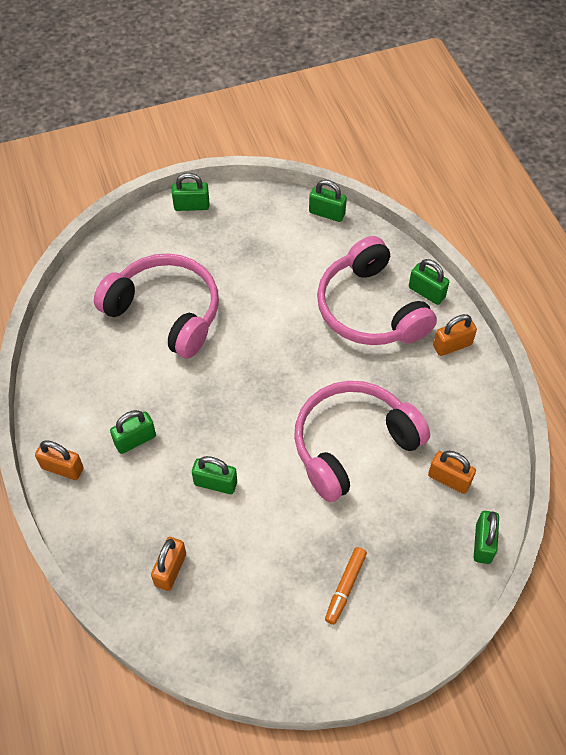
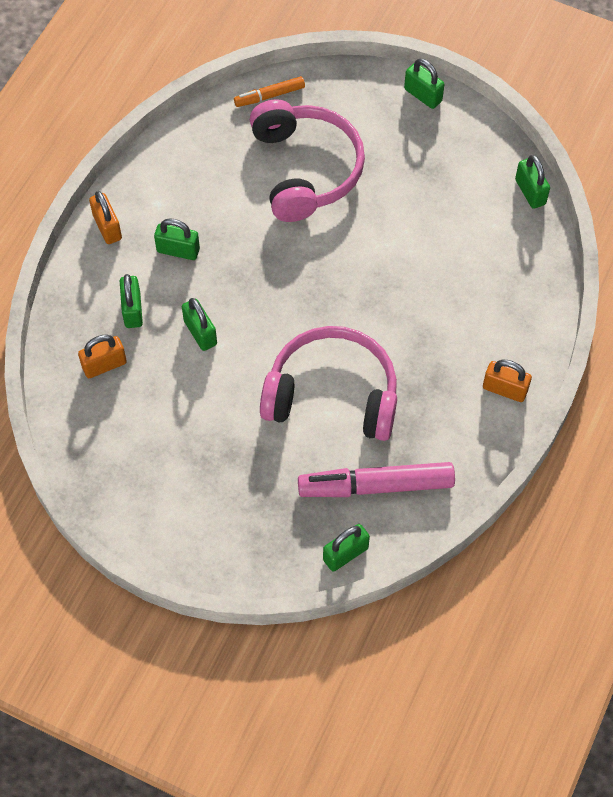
camera: 45 degrees right, 5 degrees up
pink headphones [317,236,437,345] -> none
orange marker [325,547,367,625] -> orange marker moved to [234,76,305,107]
green padlock [409,259,449,305] -> green padlock moved to [120,274,143,328]
orange padlock [428,451,476,494] -> pink marker [298,462,455,497]

